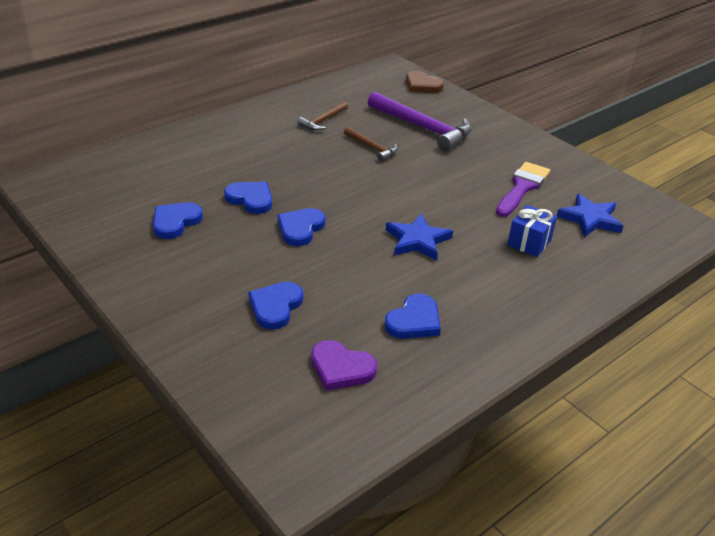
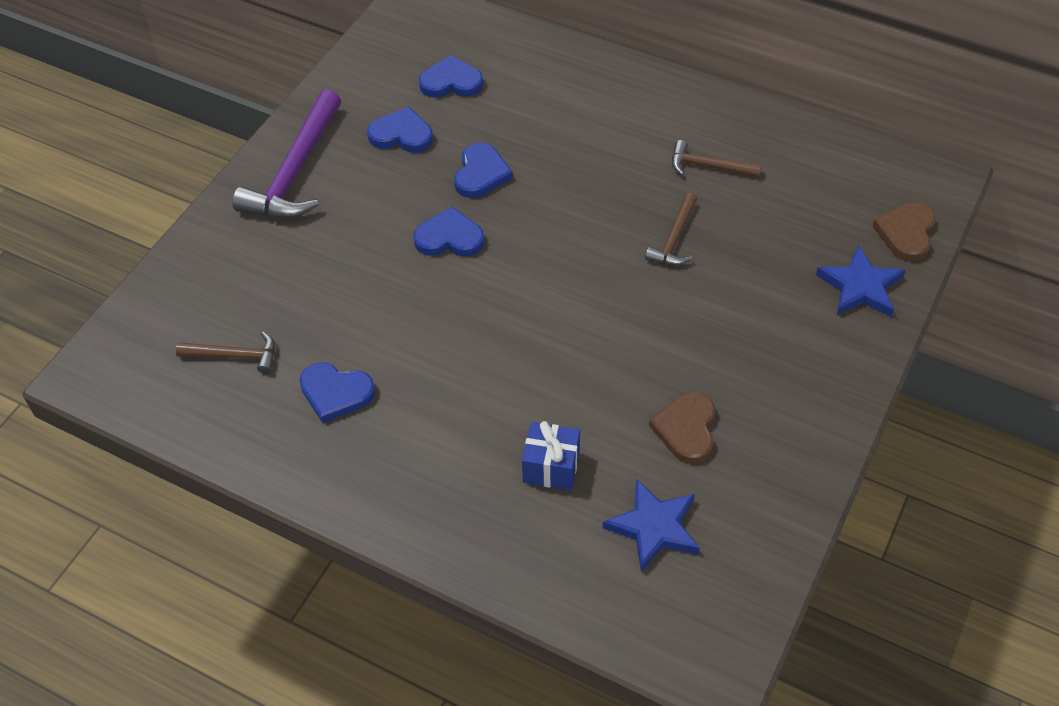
camera: 70 degrees right, 15 degrees up
blue heart [248,282,303,330] -> blue heart moved to [419,55,483,98]
purple heart [311,340,377,391] -> brown hammer [176,332,275,374]
purple hammer [368,92,472,151] -> purple hammer moved to [232,89,341,218]
blue star [386,213,453,261] -> blue star moved to [816,245,905,317]
purple brush [496,162,550,217] -> brown heart [649,392,715,464]

